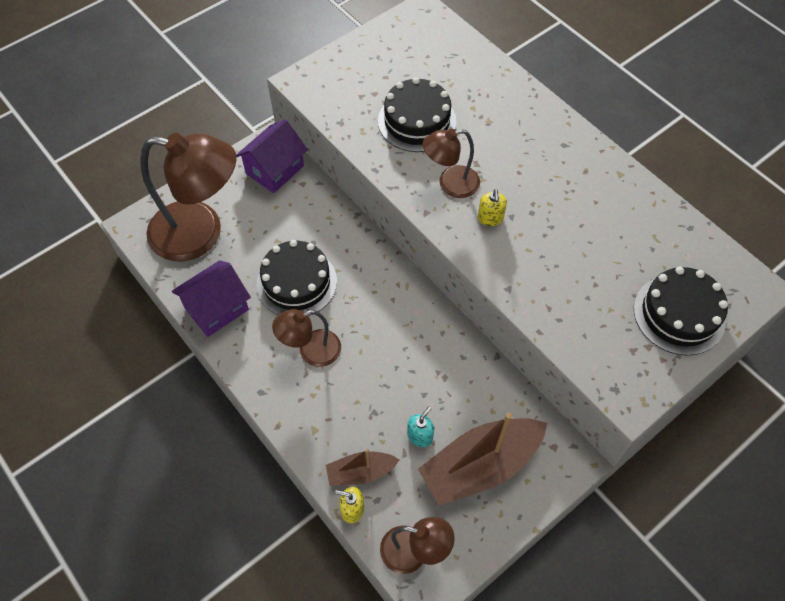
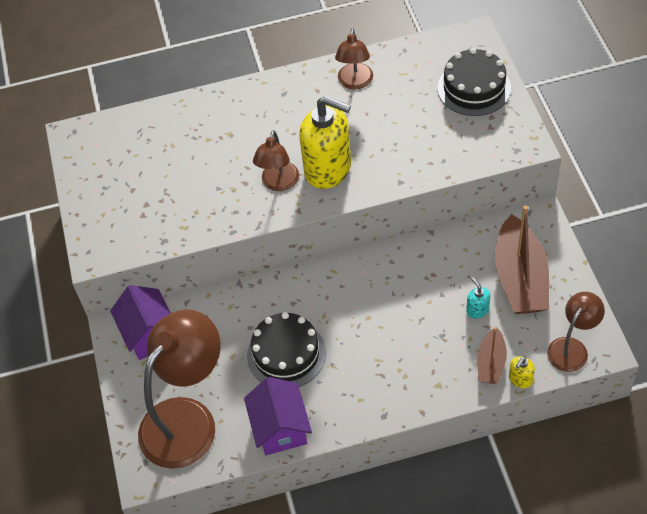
camera: 60 degrees left, 5 degrees down
brown lamp [272,309,341,367] -> brown lamp moved to [335,28,373,89]
black cake [378,77,456,152] -> none
yellow soap dispenser [478,189,507,226] -> yellow soap dispenser [299,96,351,189], size x2.42

